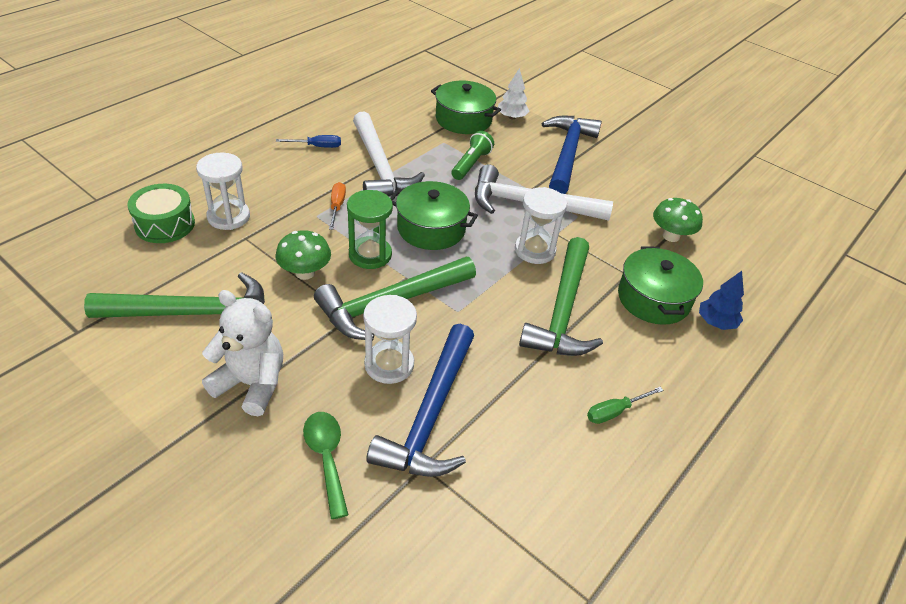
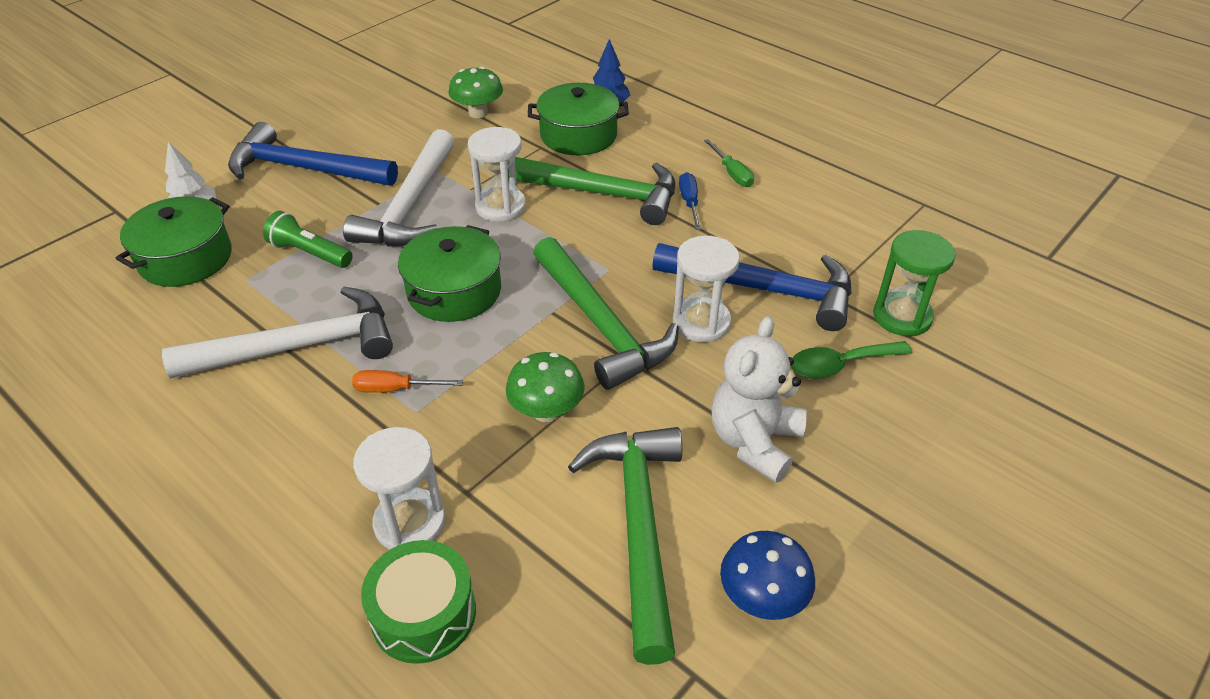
camera: 85 degrees left, 0 degrees up
blue screwdriver [276,135,341,148] -> blue screwdriver moved to [679,172,701,230]
green hourglass [347,190,393,269] -> green hourglass moved to [873,230,956,336]
none -> blue mushroom [720,531,815,620]

